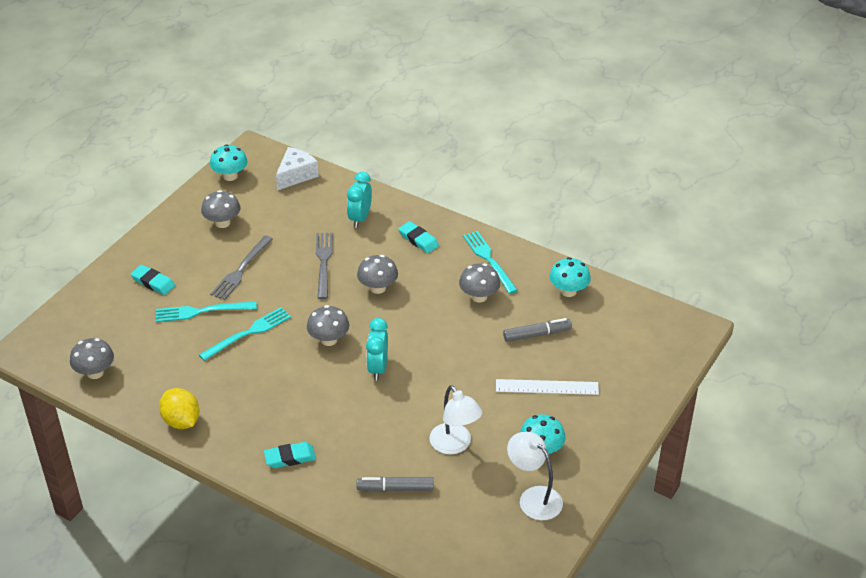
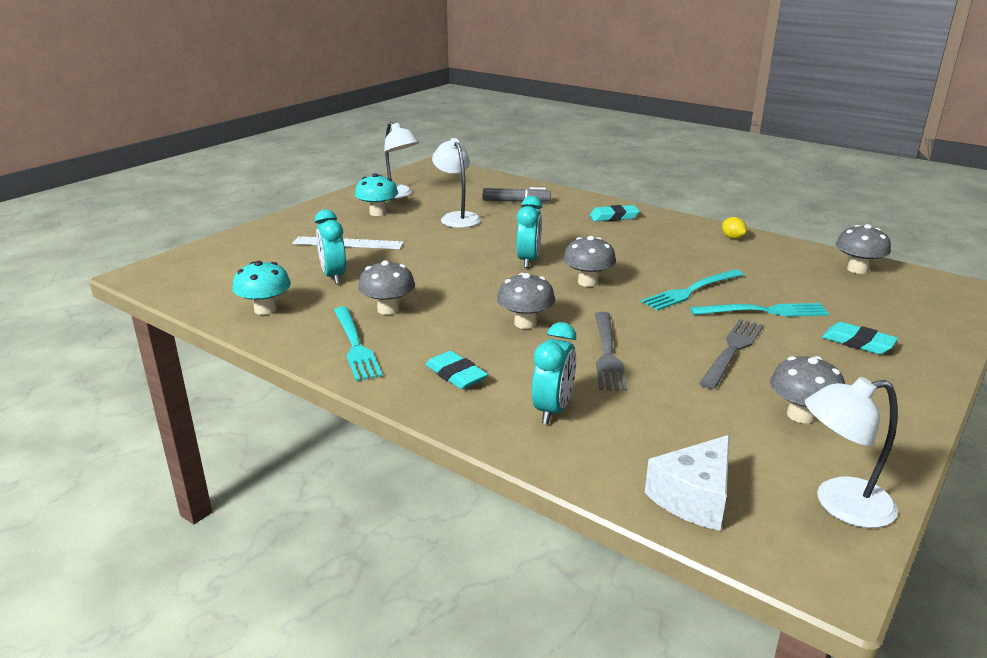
camera: 175 degrees left, 15 degrees down
yellow lemon [159,388,199,429] -> yellow lemon [722,217,747,239], size x0.55
turquoise mushroom [210,144,248,181] -> white lamp [805,377,898,528]
grey marker [503,318,572,342] -> turquoise clock [315,209,346,284]

